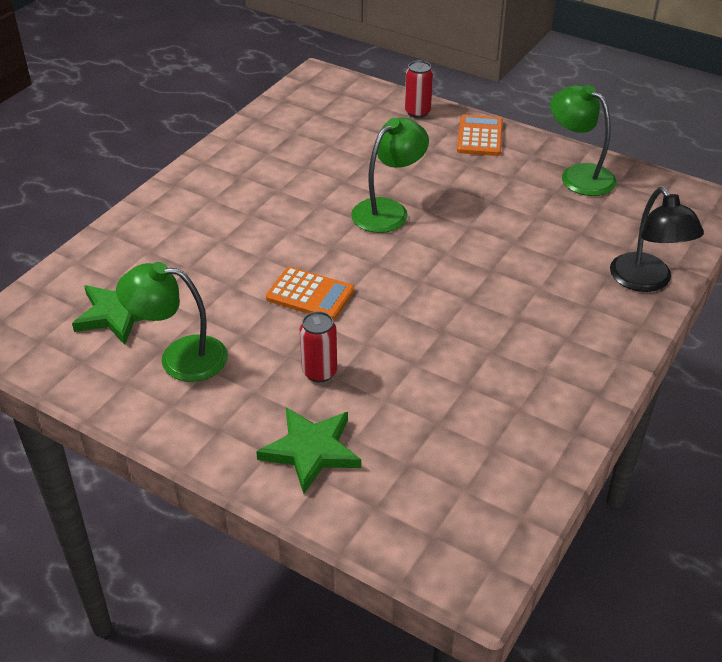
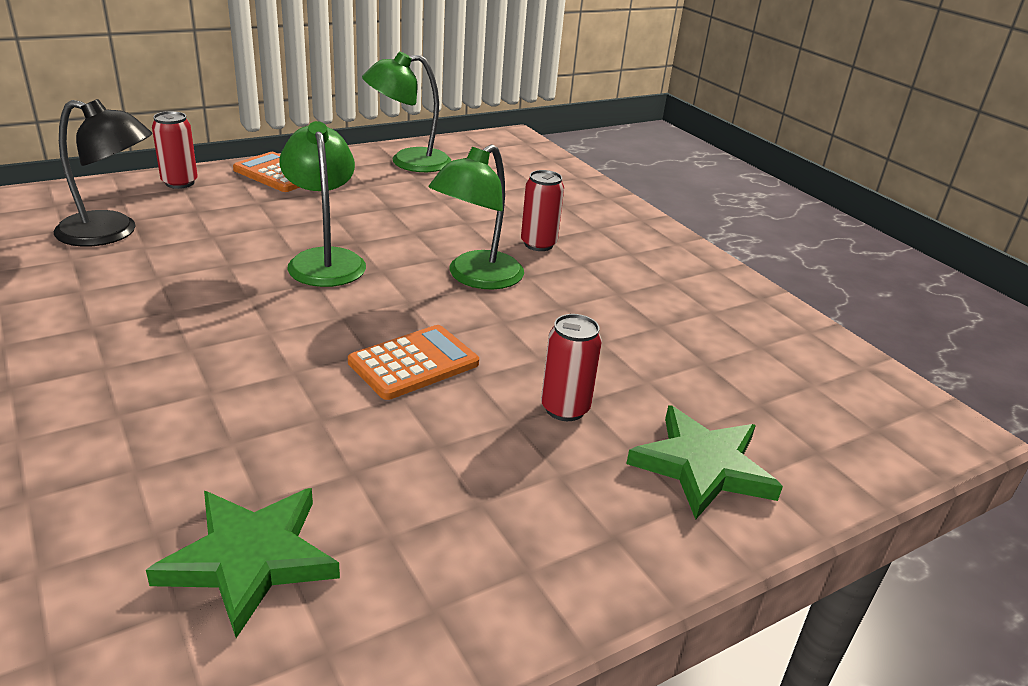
camera: 65 degrees left, 10 degrees down
green lamp [116,262,228,382] -> green lamp moved to [428,144,524,290]
black lamp [610,187,704,292] -> black lamp moved to [54,99,153,247]
none -> red can [521,170,564,251]

